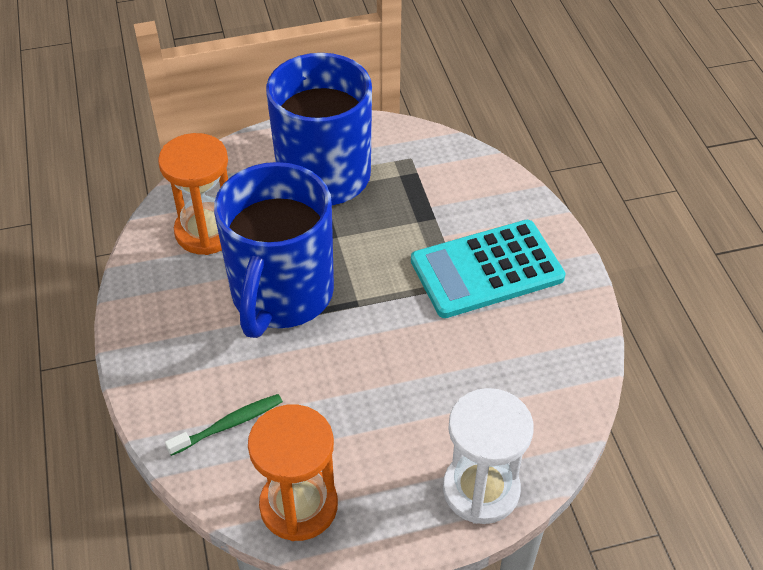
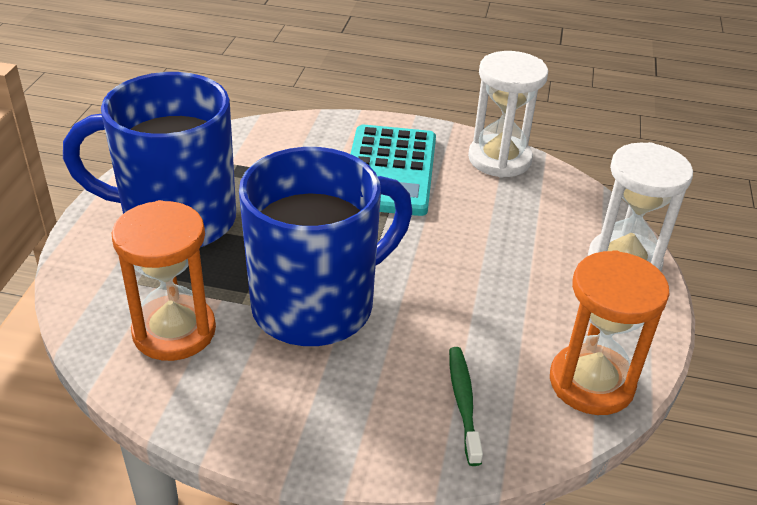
camera: 65 degrees left, 10 degrees down
blue mug [214,162,334,338] -> blue mug turned 75 degrees counterclockwise [239,147,412,346]
none -> white hourglass [468,51,548,178]

